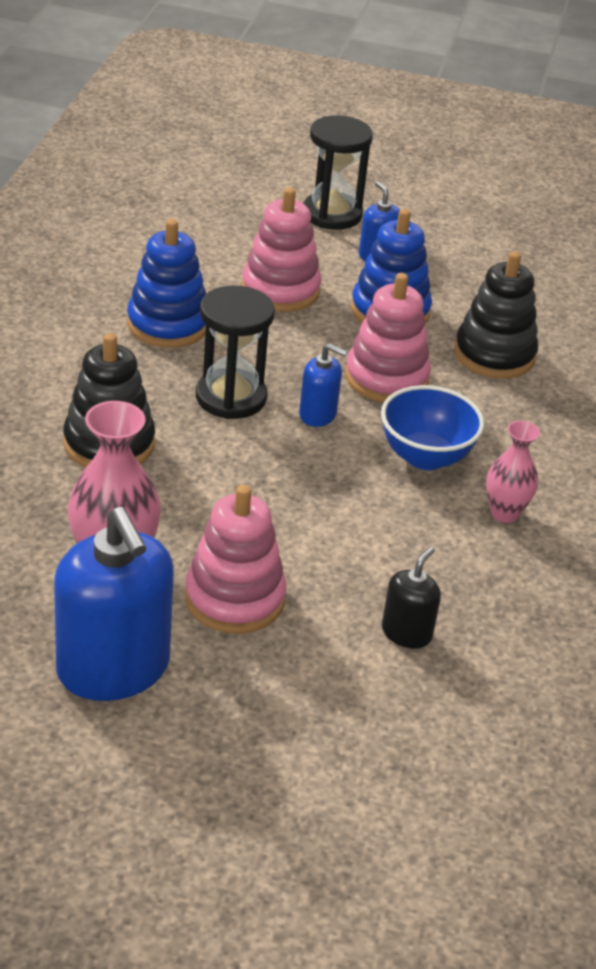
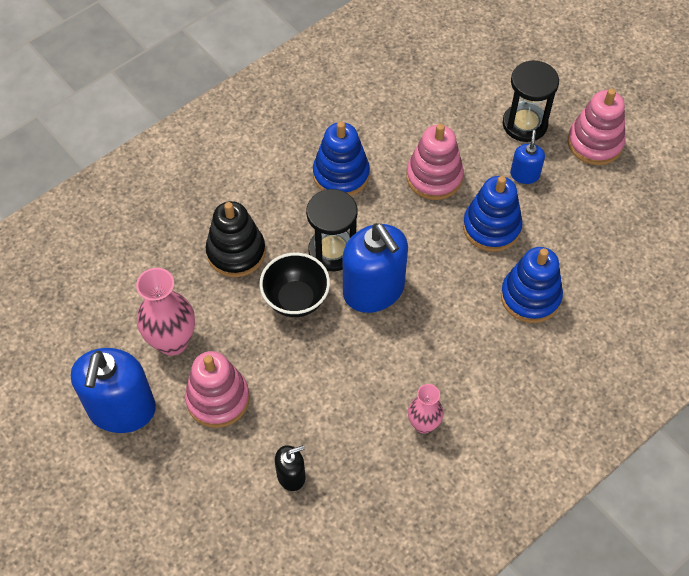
camera: 40 degrees right, 20 degrees up
blue soap dispenser [299,343,347,427] -> blue soap dispenser [343,223,408,313], size x2.07
pink stacking toy [345,273,431,403] -> pink stacking toy moved to [568,88,626,165]
blue bowl [381,385,484,470] -> none
black stacking toy [454,251,538,379] -> blue stacking toy [501,247,563,323]
none -> black bowl [260,253,330,317]

